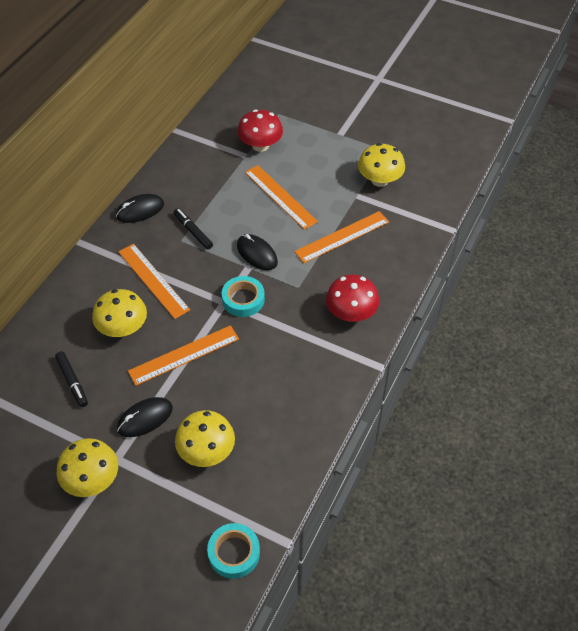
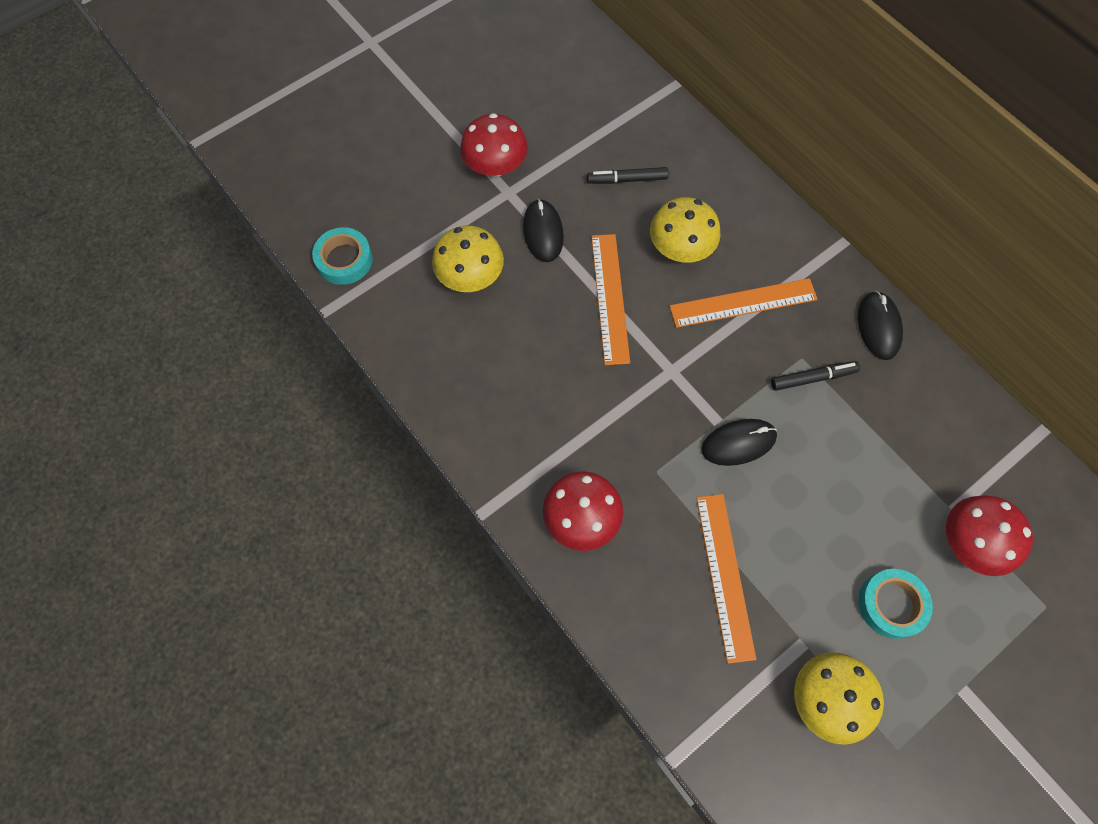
camera: 115 degrees right, 15 degrees up
yellow mushroom [56,438,118,497] -> red mushroom [460,113,528,177]
turquoise tape [222,276,265,317] -> turquoise tape moved to [858,569,933,639]
orange ruler [245,165,318,230] -> none

